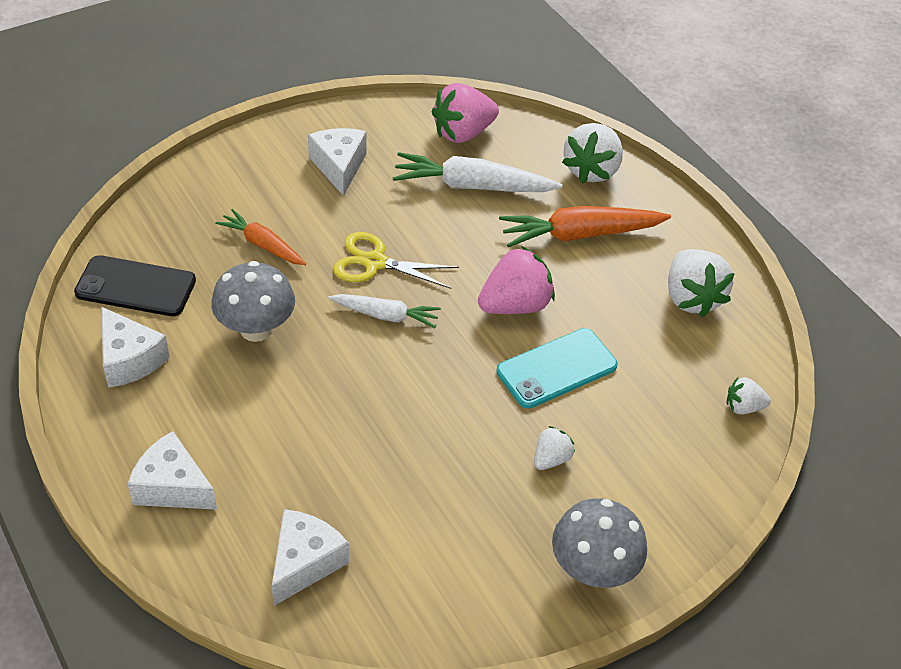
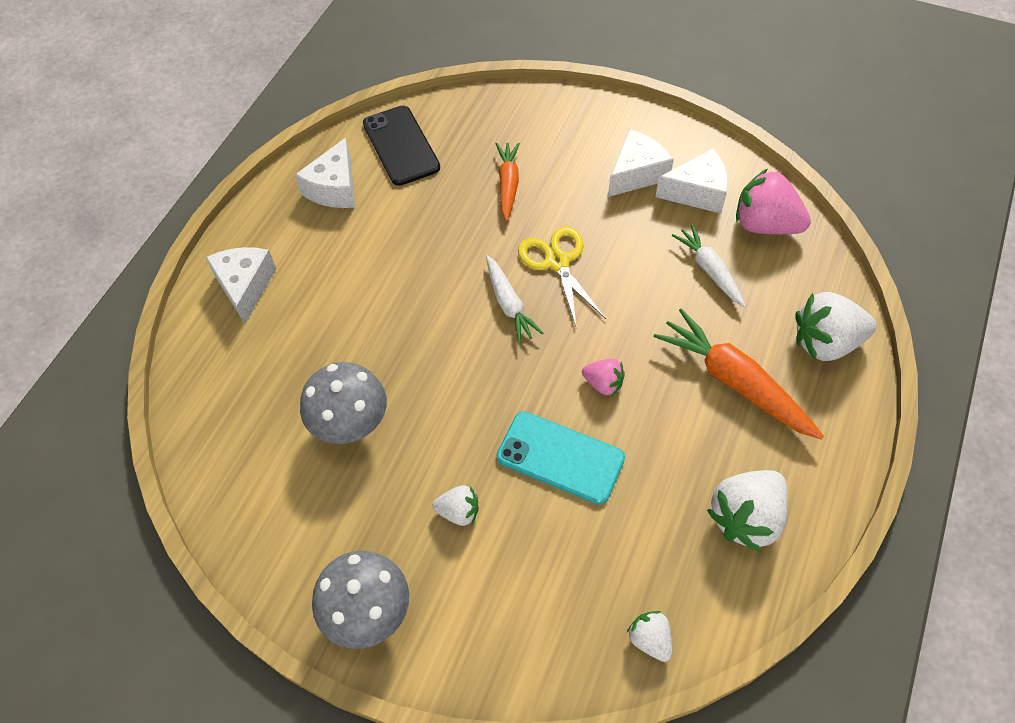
camera: 60 degrees right, 10 degrees up
grey mushroom [212,261,295,342] -> grey mushroom moved to [300,362,387,444]
white cheese [272,509,349,606] -> white cheese moved to [655,149,728,214]
white carrot [393,152,562,192] -> white carrot [671,225,746,307], size x0.61
pink strawberry [478,246,555,314] -> pink strawberry [582,359,625,396], size x0.53

